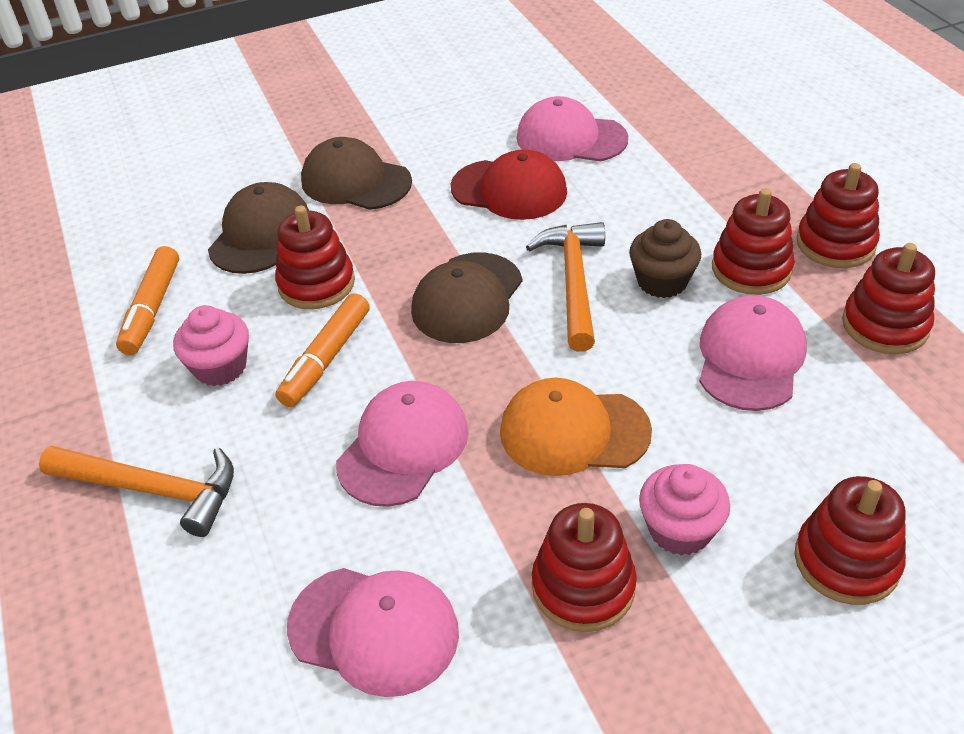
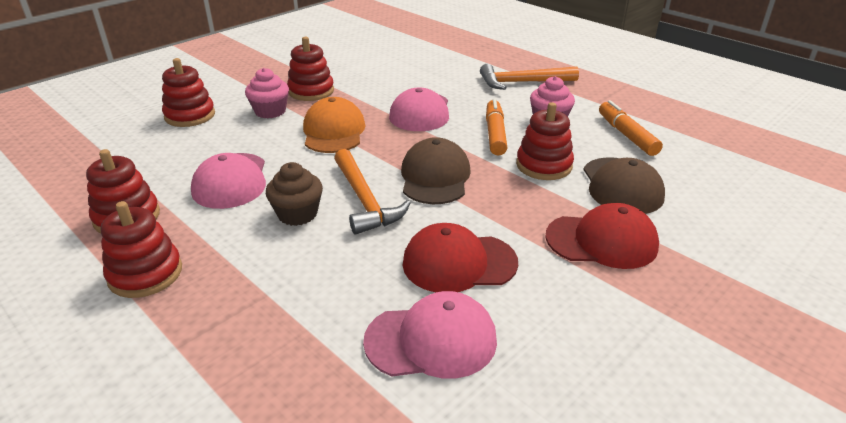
camera: 155 degrees right, 10 degrees down
pink cap [287,568,459,697] -> none
brown cap [301,137,412,210] -> red cap [545,203,659,269]
orange cap [500,378,652,476] -> orange cap turned 75 degrees counterclockwise [303,97,365,153]
red stacking toy [712,188,795,295] -> none

